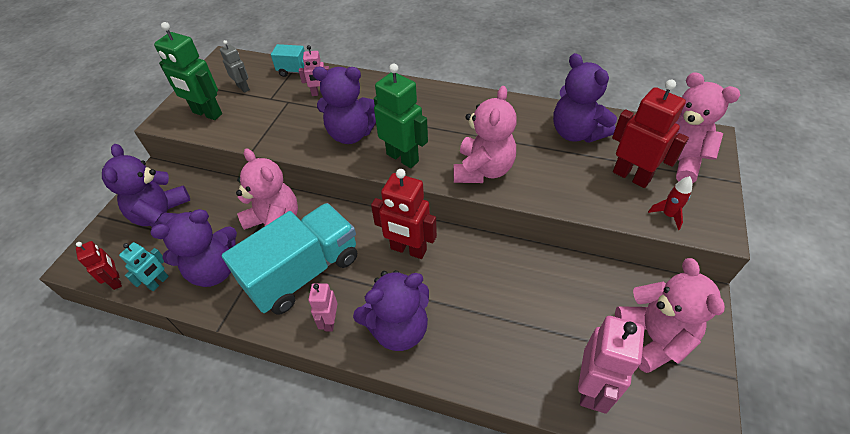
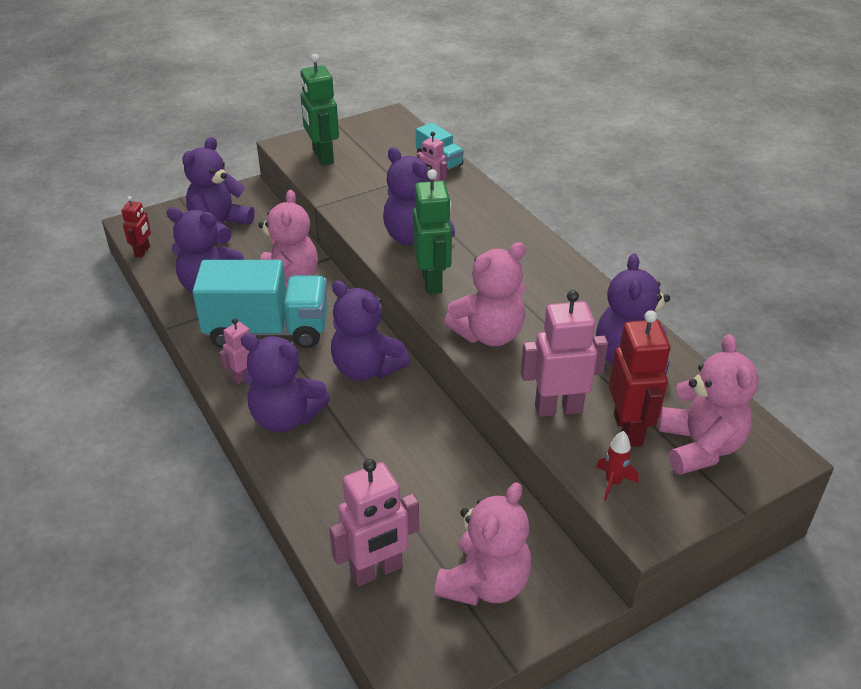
camera: 40 degrees right, 10 degrees down
turquoise robot [119,242,169,291] -> none
grey robot [220,40,250,93] -> none
red robot [371,169,437,259] -> purple teddy bear [331,280,410,381]
none -> pink robot [521,290,608,417]

